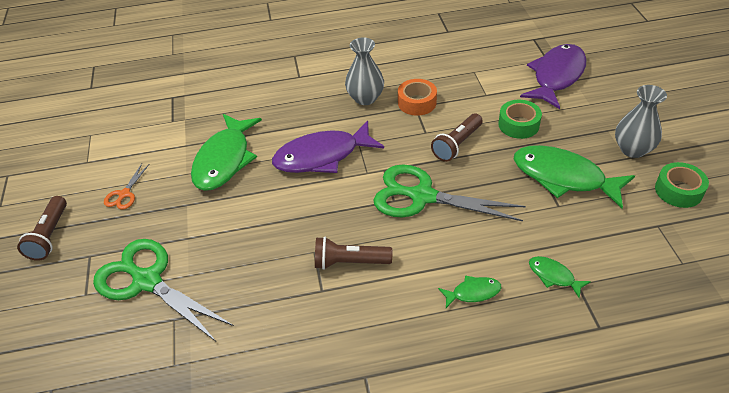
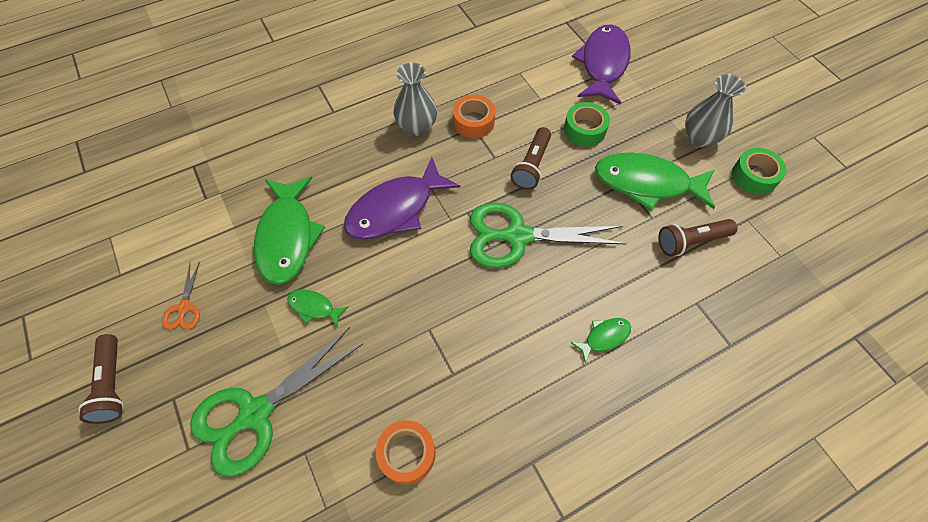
camera: 20 degrees left, 15 degrees up
green scissors [93,239,234,341] -> green scissors turned 60 degrees counterclockwise [190,327,363,477]
brown flashlight [315,237,392,270] -> brown flashlight moved to [658,219,738,256]
green fish [529,256,591,298] -> green fish moved to [287,289,349,327]
none -> orange tape [376,420,436,484]

